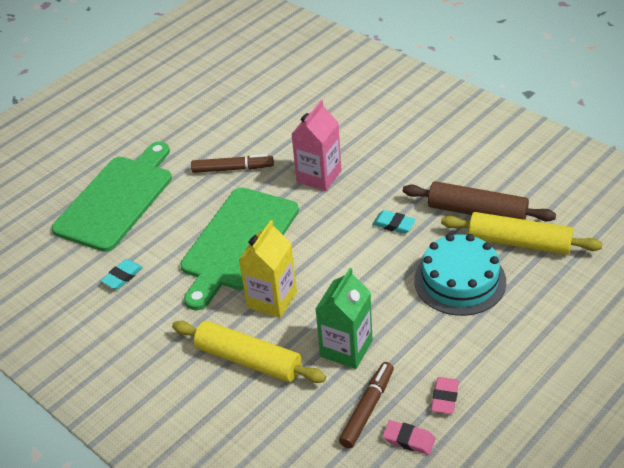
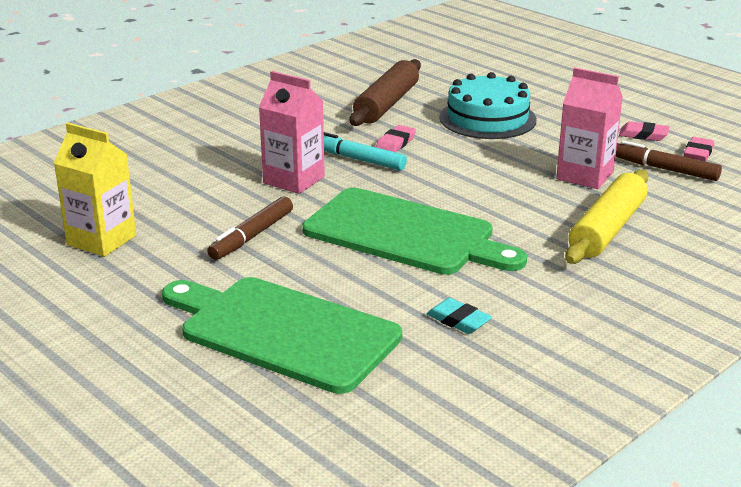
camera: 90 degrees left, 15 degrees down
brown marker [191,154,274,173] -> brown marker turned 150 degrees counterclockwise [207,197,293,260]
yellow carton [239,220,297,318] -> yellow carton moved to [54,123,136,257]
green carton [316,268,373,369] -> pink carton [556,67,623,189]
turquoise eraser [372,210,416,234] -> pink eraser [376,125,416,152]
yellow rolling pin [441,212,603,255] -> none
none -> turquoise marker [324,132,407,171]

